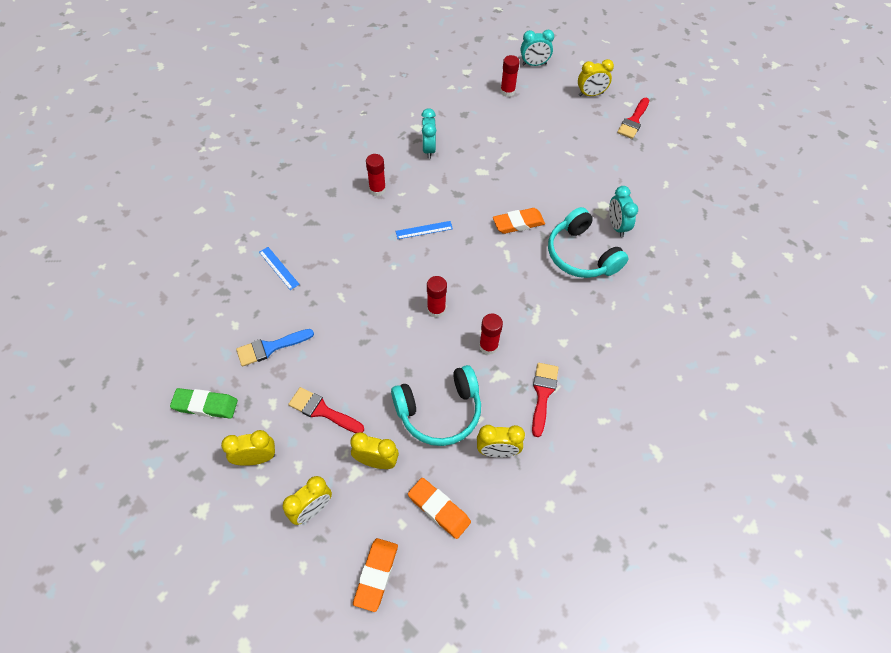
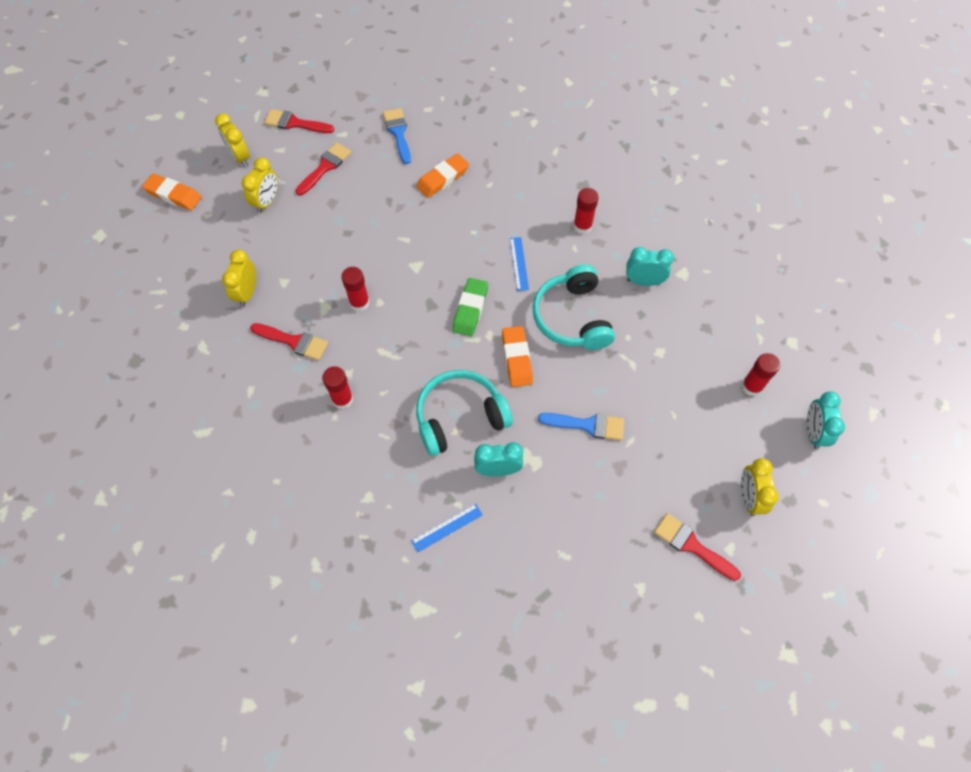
camera: 100 degrees right, 5 degrees up
green eraser [170,388,238,418] -> green eraser moved to [452,278,488,336]
yellow clock [221,430,275,466] -> red brush [264,109,334,133]
blue ruler [259,247,300,290] -> blue ruler moved to [411,504,483,552]
turquoise headphones [391,365,481,446] -> turquoise headphones moved to [532,264,615,350]
orange eraser [408,478,471,539] -> orange eraser moved to [416,153,469,198]
red glue stick [427,276,447,318] -> red glue stick moved to [322,366,353,409]
none -> blue brush [538,413,624,441]

